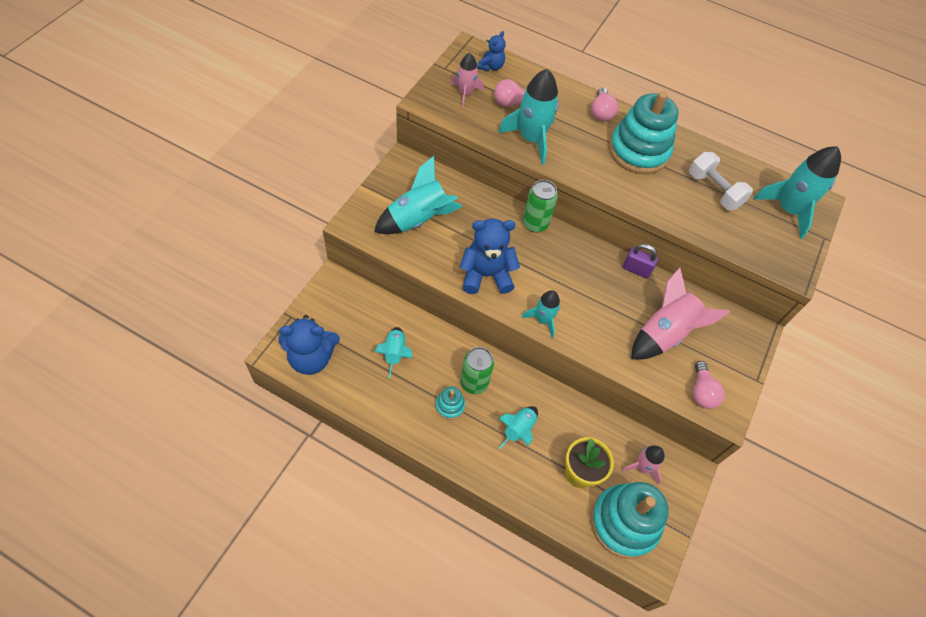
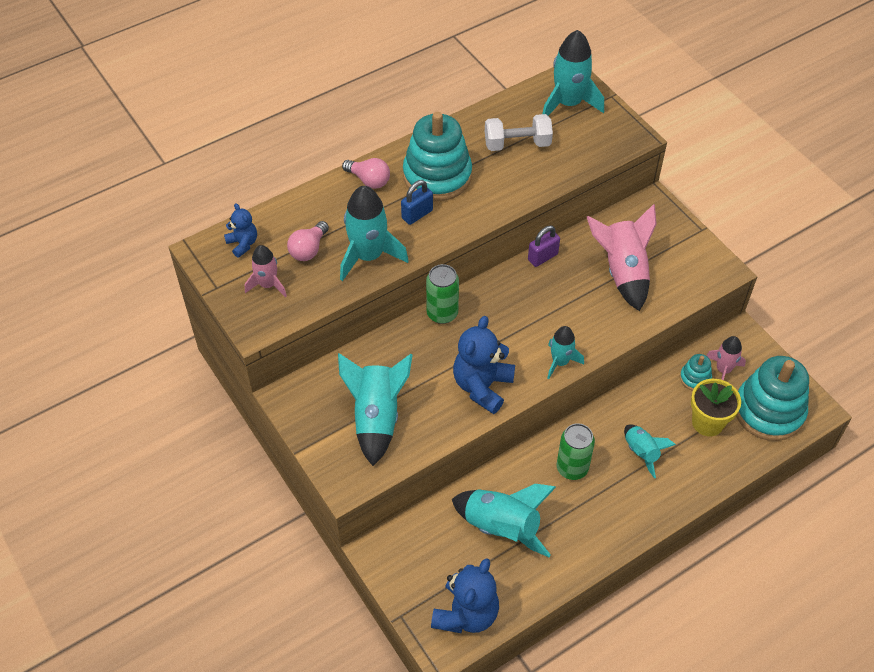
camera: 55 degrees left, 5 degrees down
turquoise rocket [375,327,412,378] -> turquoise rocket [452,484,556,557], size x1.70
turquoise stacking toy [435,386,465,420] -> turquoise stacking toy moved to [680,354,712,391]
pink light bulb [693,361,725,409] -> none
none -> blue padlock [401,180,433,225]

